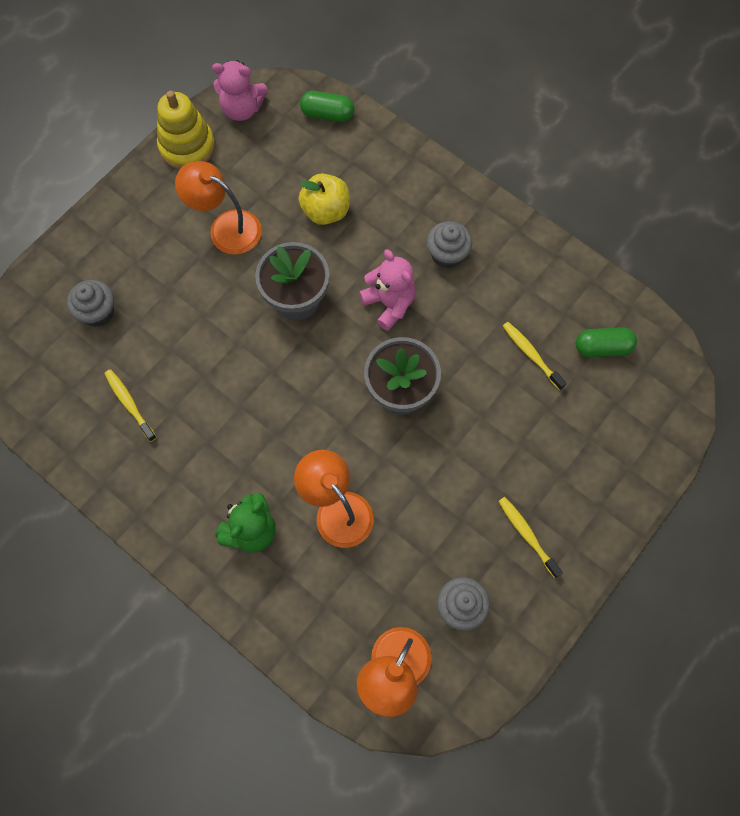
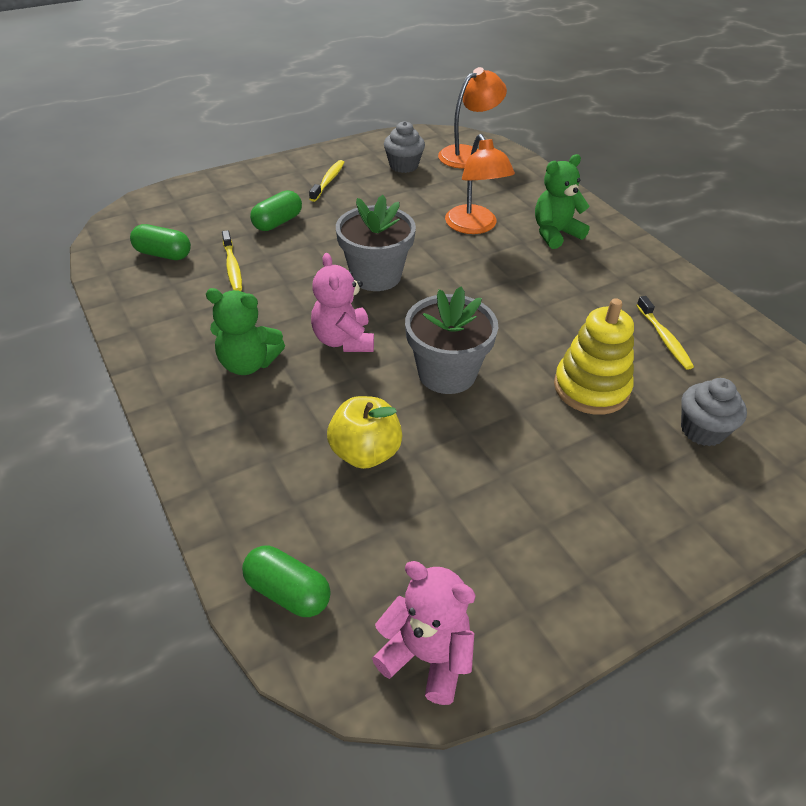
camera: 160 degrees left, 25 degrees down
yellow stacking toy [157,91,215,169] -> yellow stacking toy moved to [554,298,634,415]
orange lamp [175,161,262,255] -> none
grey cupcake [426,221,472,269] -> green teddy bear [206,288,285,375]
yellow toothbrush [498,497,563,578] -> yellow toothbrush turned 150 degrees counterclockwise [309,160,345,202]
none -> green capsule [250,190,302,231]

